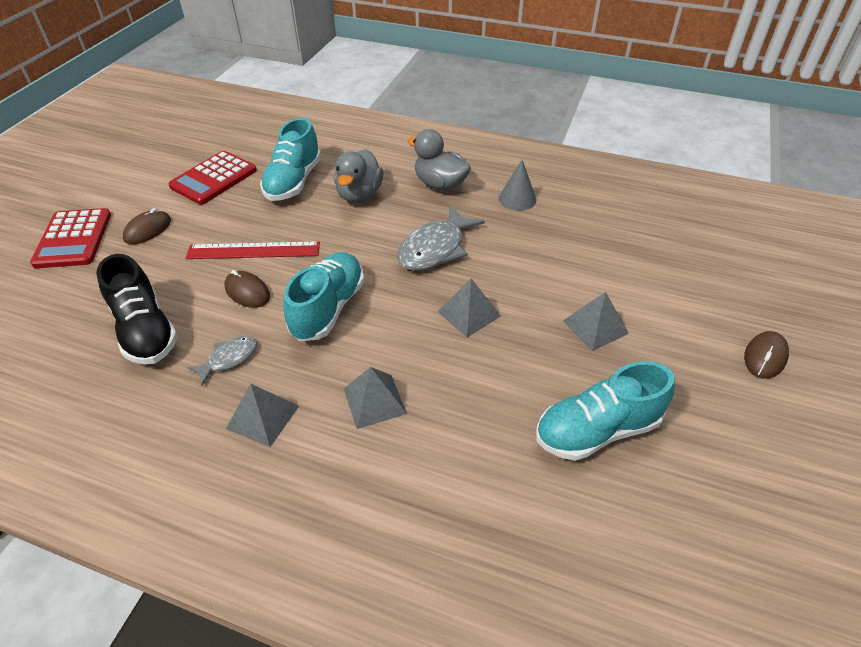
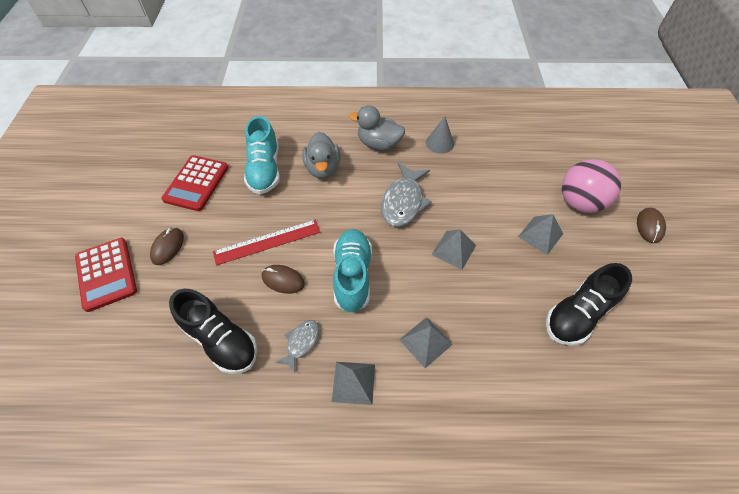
camera: 20 degrees left, 10 degrees up
turquoise shoe [536,361,675,461] -> black shoe [546,263,632,346]
none -> pink ball [562,159,621,213]

